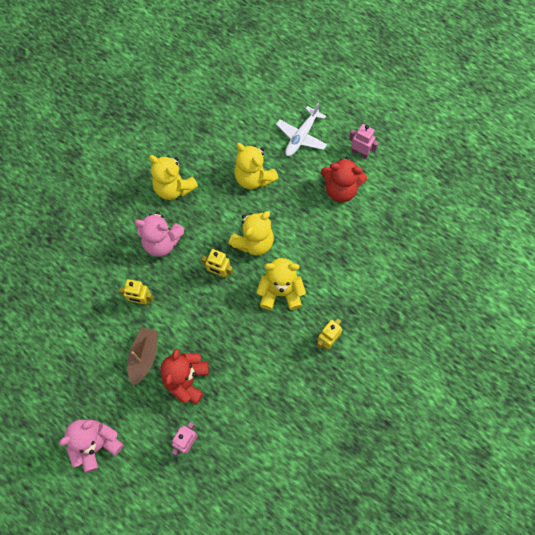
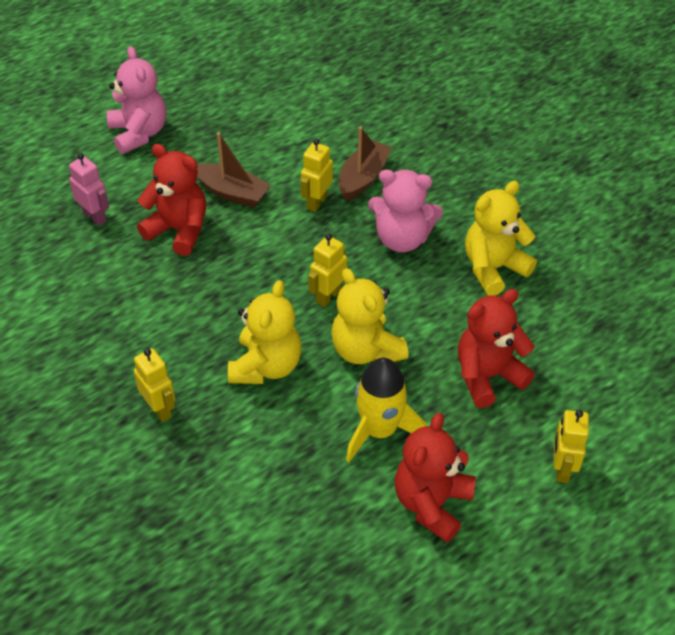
camera: 105 degrees right, 20 degrees down
pink teddy bear [135,211,184,257] -> pink teddy bear turned 105 degrees counterclockwise [368,169,443,252]
yellow teddy bear [234,143,279,189] -> red teddy bear [458,289,535,408]
white plane [276,103,327,156] -> yellow robot [554,410,589,483]
pink robot [349,124,379,159] -> none
none -> brown boat [339,126,392,201]
none -> yellow rocket [346,358,427,462]

